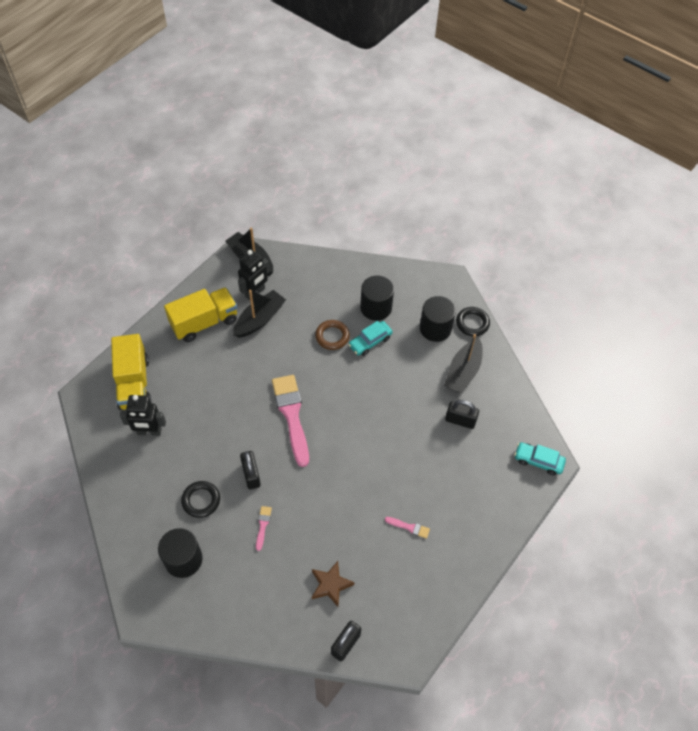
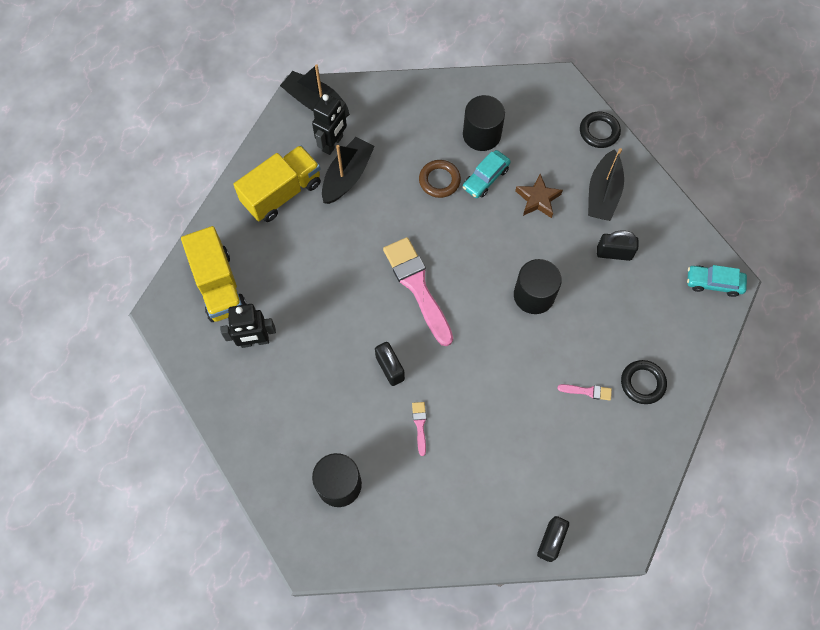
camera: 10 degrees left, 10 degrees up
black ring [181,481,220,518] -> black ring moved to [621,360,667,404]
brown star [312,561,354,607] -> brown star moved to [515,174,563,218]
black cylinder [420,296,456,342] -> black cylinder moved to [514,259,562,314]

